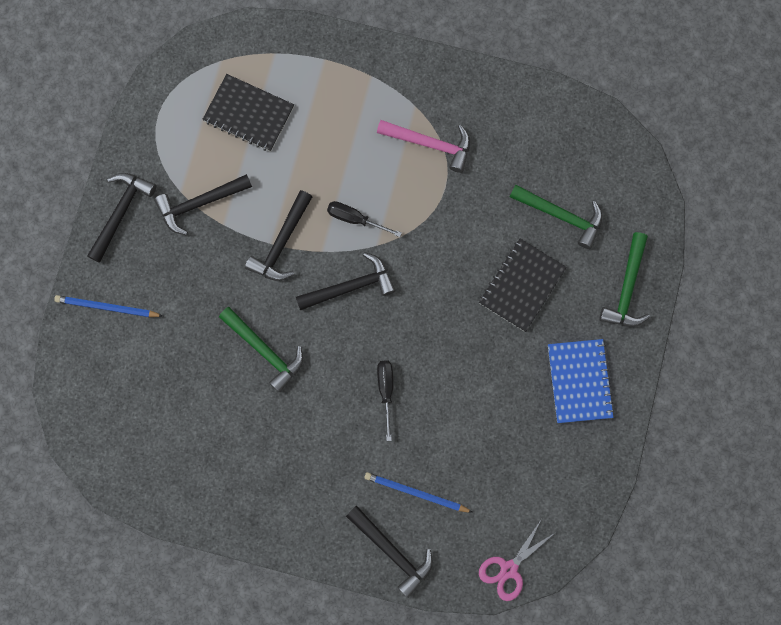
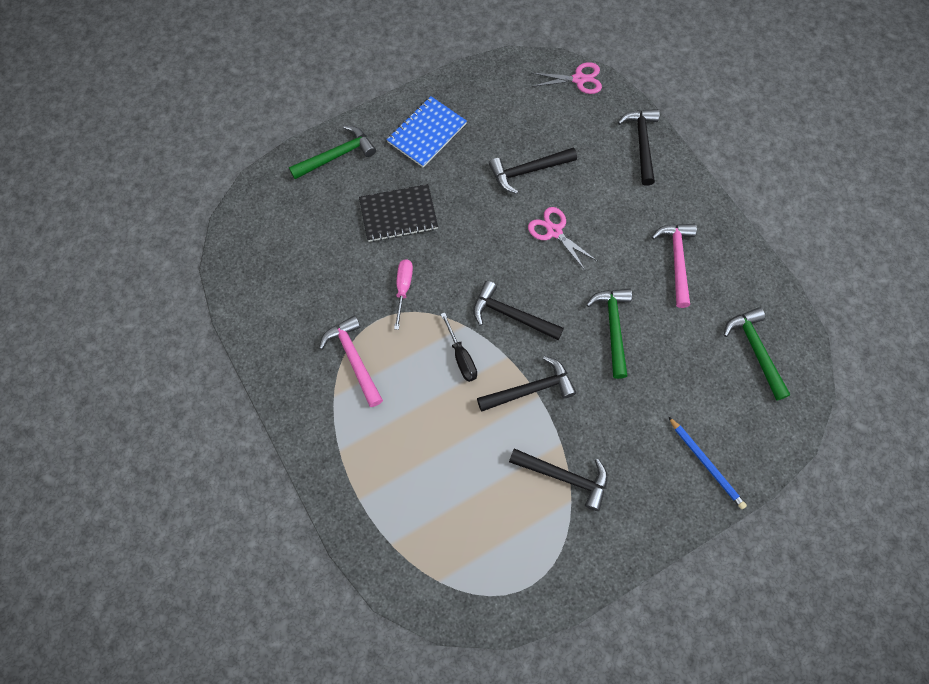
camera: 135 degrees left, 10 degrees down
black hammer [87,173,156,263] -> black hammer moved to [489,148,577,194]
black notebook [202,74,294,152] -> none
blue pencil [364,472,473,513] -> none
black screwdriver [377,361,393,441] -> pink scissors [528,207,597,270]
green hammer [510,185,602,249] -> green hammer moved to [724,307,791,401]
none -> pink screwdriver [394,259,413,330]
none -> pink hammer [652,224,697,308]

